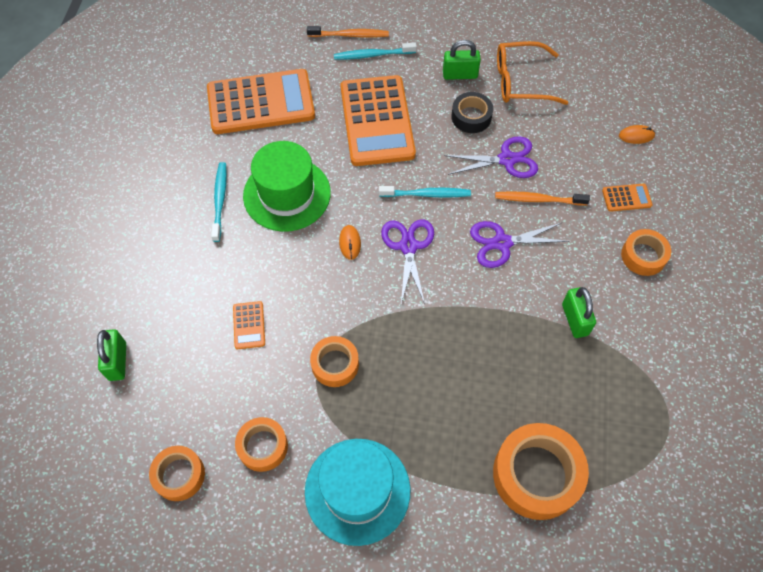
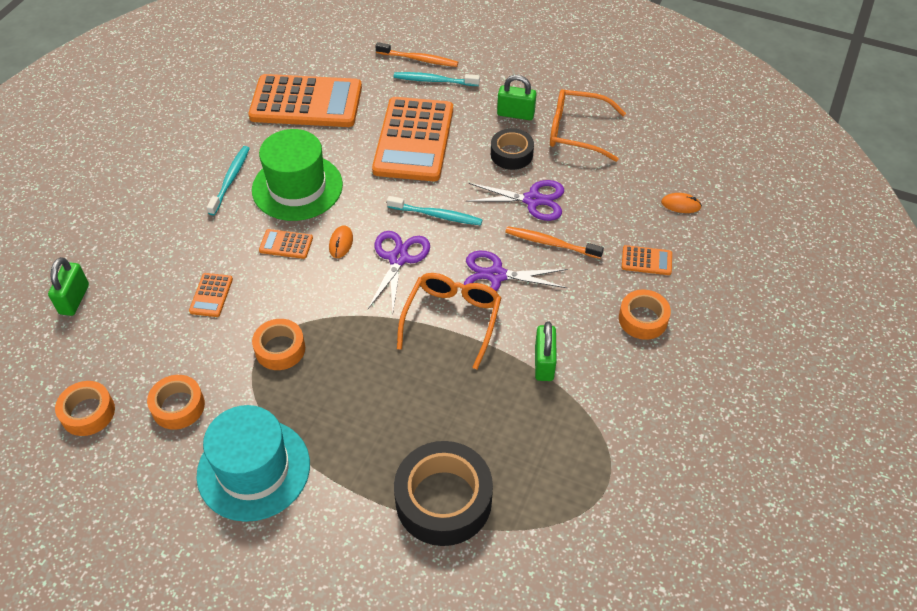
camera: 15 degrees right, 10 degrees down
orange tape [493,423,589,520] -> black tape [394,441,493,546]
none -> orange calculator [259,229,313,259]
none -> orange glasses [397,273,501,369]

